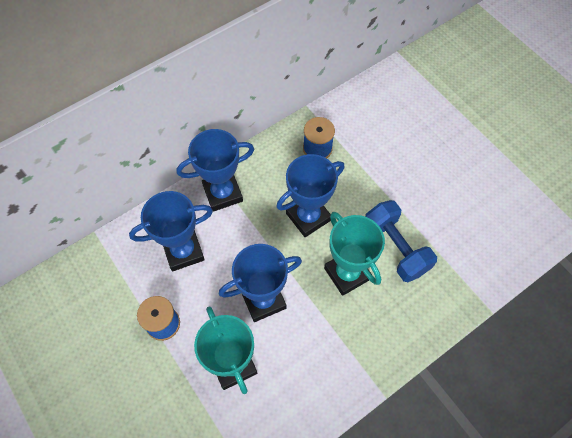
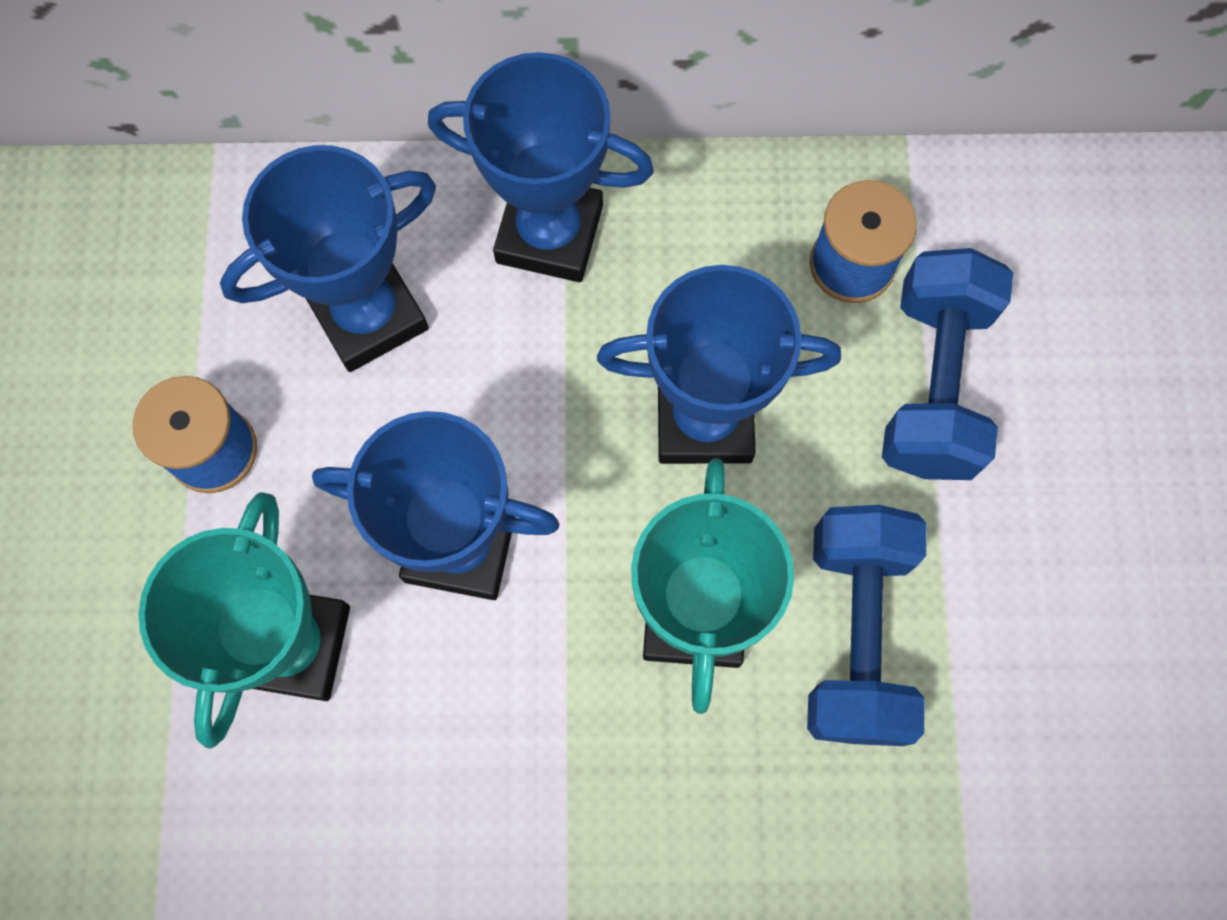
camera: 35 degrees right, 10 degrees up
blue trophy [129,191,213,271] -> blue trophy turned 45 degrees counterclockwise [220,145,436,372]
none -> blue dumbbell [882,248,1013,480]

